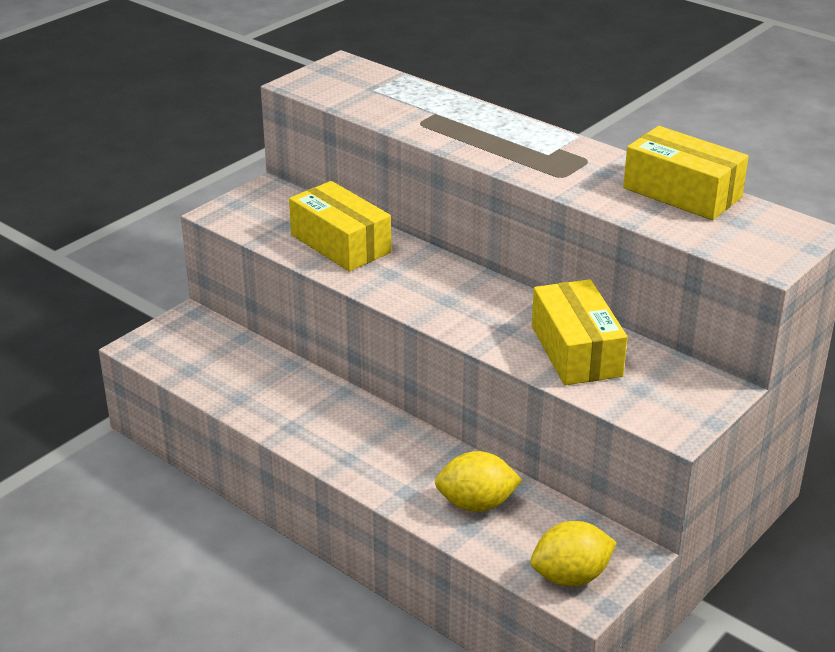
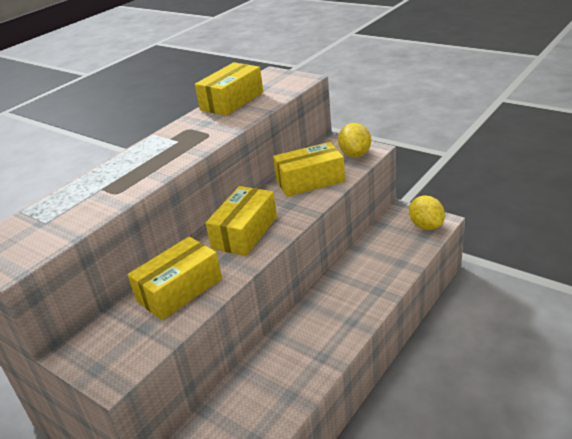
camera: 90 degrees left, 0 degrees up
yellow lemon [435,451,522,512] -> yellow lemon moved to [338,123,371,157]
none -> yellow box [206,186,277,256]

